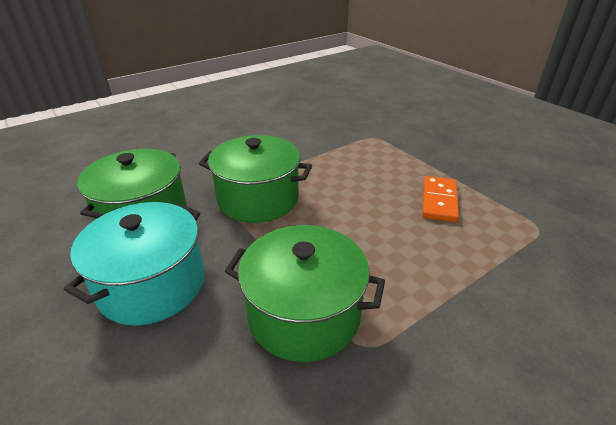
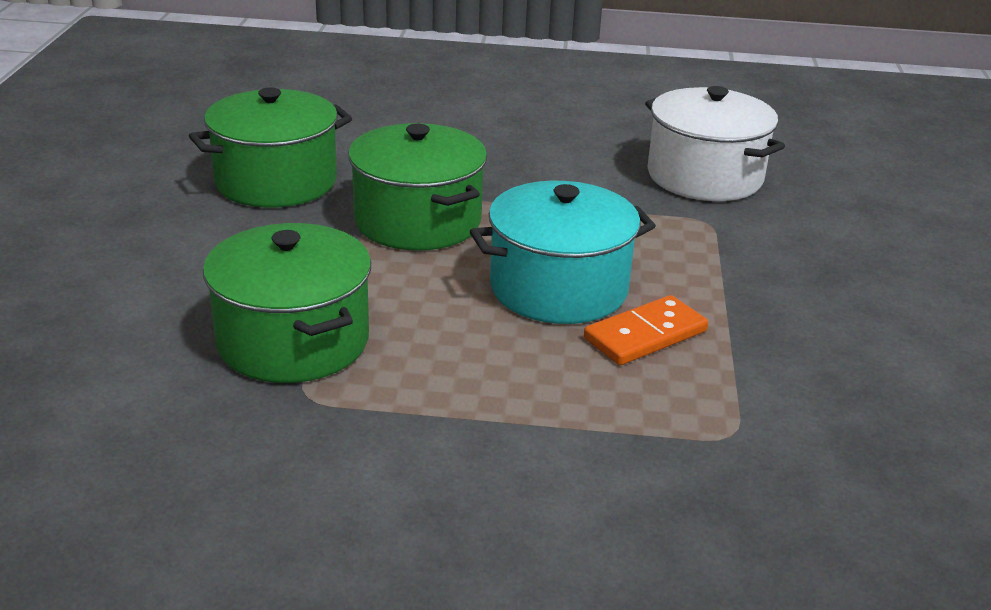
camera: 40 degrees right, 5 degrees down
turquoise pot [64,202,205,326] -> turquoise pot moved to [470,181,656,324]
none -> white pot [645,86,785,201]

